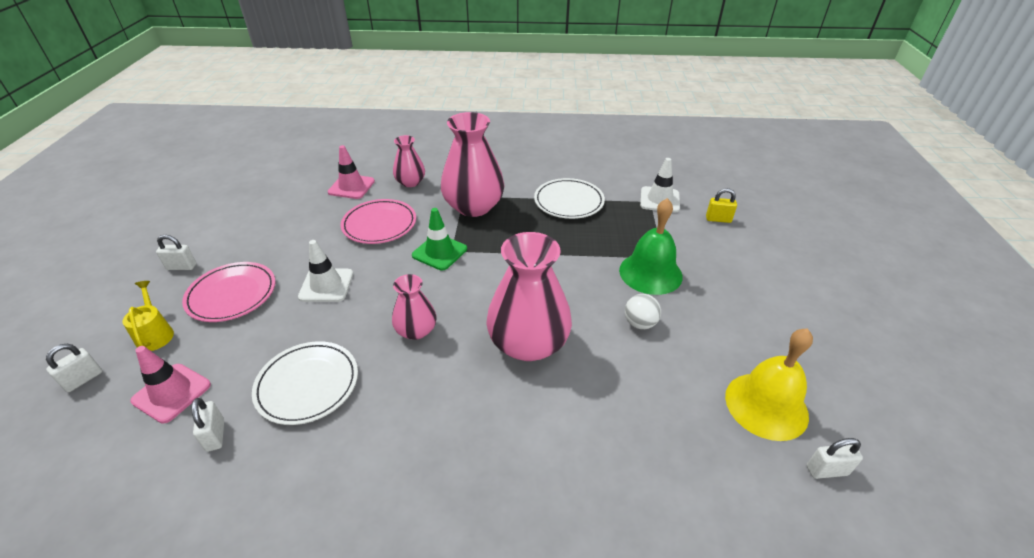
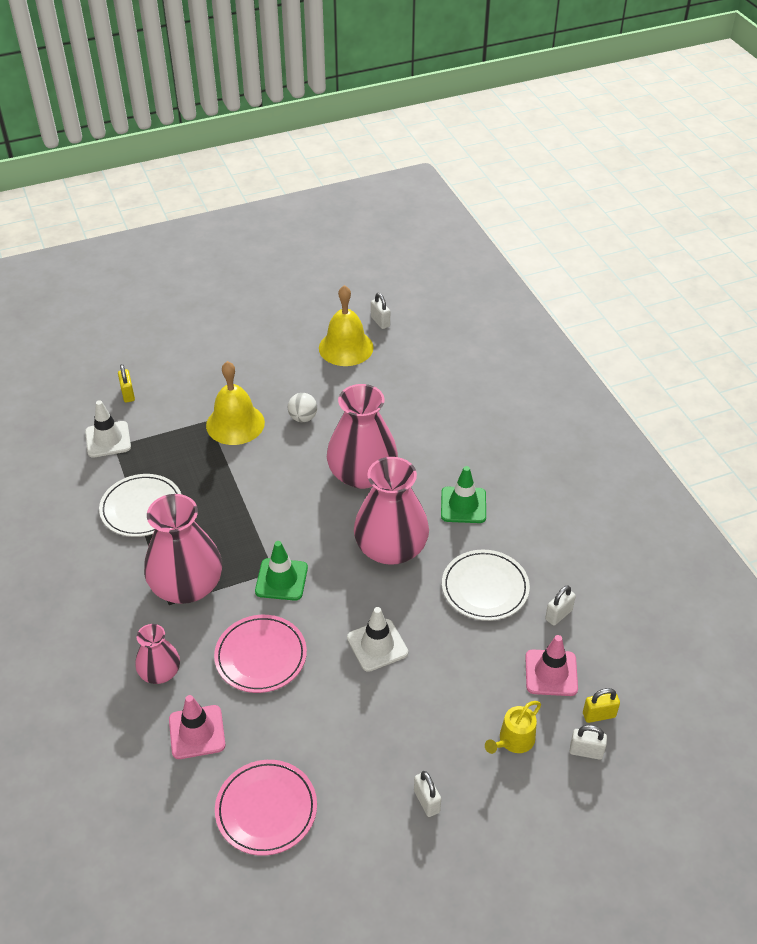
camera: 115 degrees left, 5 degrees up
pink plate [182,262,275,322] -> pink plate moved to [215,760,317,856]
pink vase [392,274,437,340] -> pink vase [354,457,429,565], size x1.85
green bell [619,198,683,295] -> yellow bell [206,361,265,445]
none -> green traffic cone [441,466,486,523]
none -> yellow padlock [583,688,620,723]

